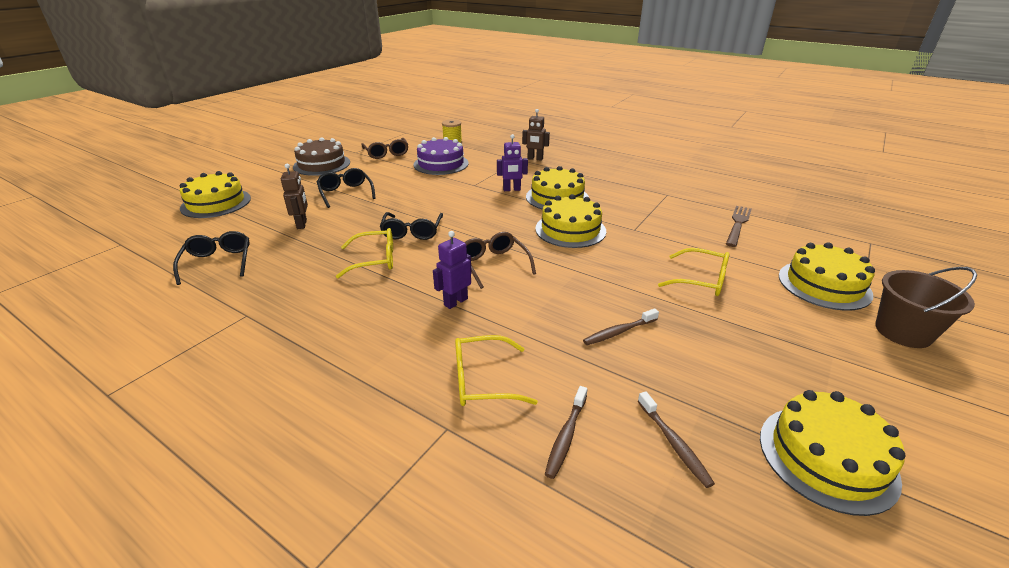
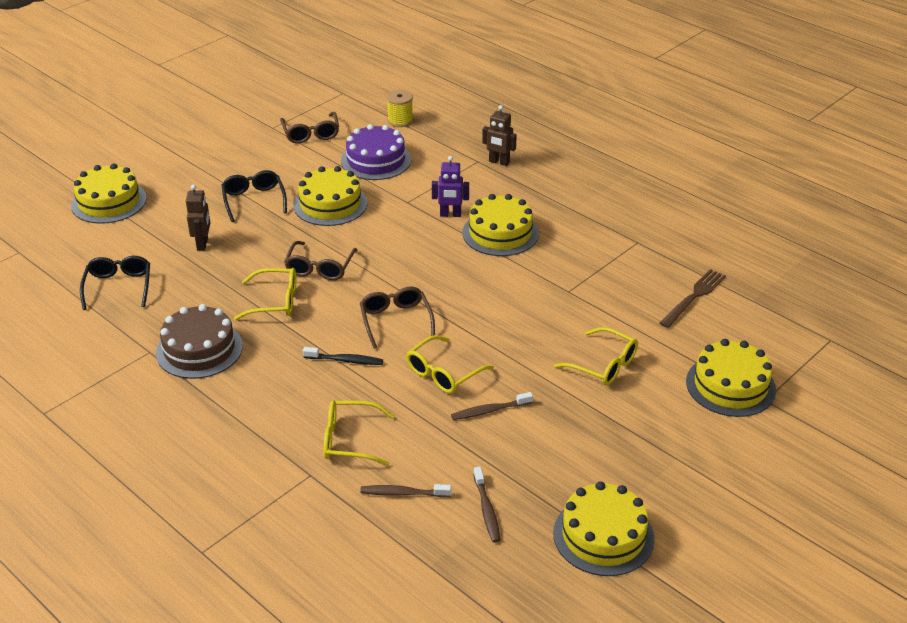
camera: 10 degrees right, 5 degrees up
brown cake [293,137,350,176] -> brown cake moved to [156,304,243,379]
black glasses [379,212,443,240] -> brown glasses [284,241,357,280]
purple robot [433,231,472,309] -> black toothbrush [303,347,383,365]
yellow cake [535,194,606,248] -> yellow cake moved to [293,166,367,226]
brown toothbrush [545,386,587,479] -> brown toothbrush turned 60 degrees clockwise [360,484,451,497]
brown bucket [875,267,977,348] -> none
none -> yellow glasses [406,335,494,393]

